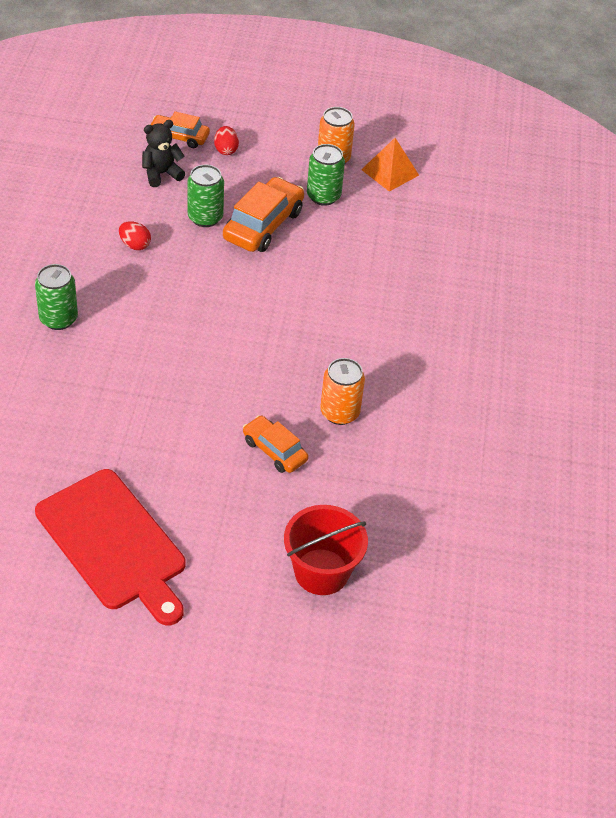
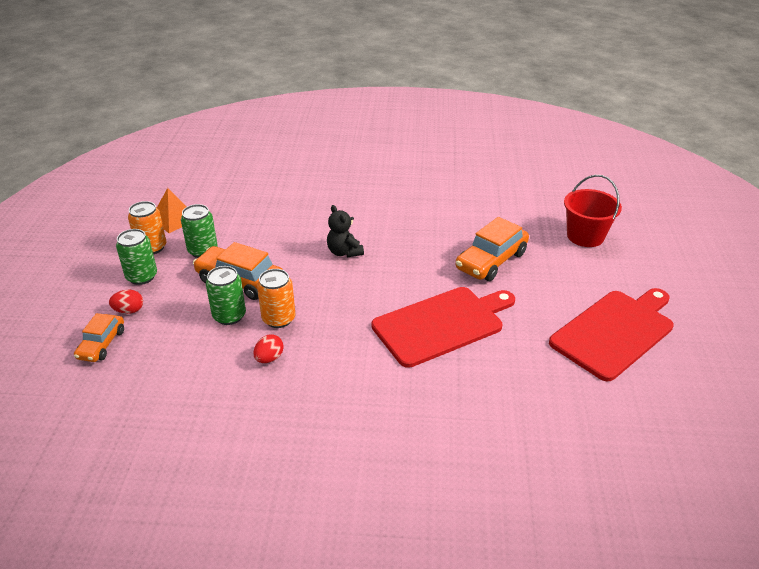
camera: 90 degrees left, 10 degrees down
green can [35,264,78,330] -> green can moved to [116,229,157,285]
black teddy bear [142,120,185,187] -> black teddy bear moved to [327,205,364,258]
orange car [243,415,308,473] -> orange car [455,217,529,281], size x1.62
orange can [320,358,365,425] -> orange can moved to [257,269,295,328]
none -> red cutting board [371,287,515,368]

